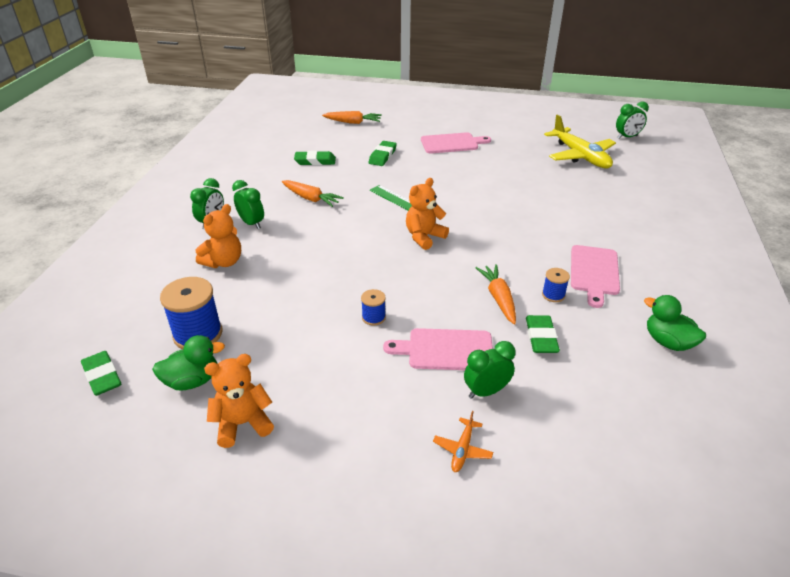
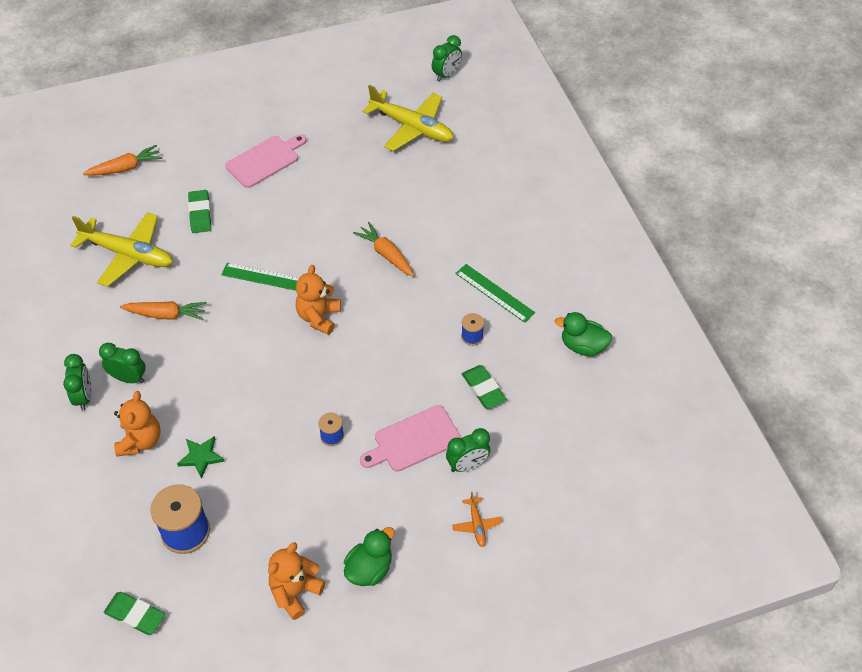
camera: 30 degrees left, 15 degrees up
green duck [152,335,225,391] -> green duck moved to [344,527,394,586]
green eraser [294,151,336,165] -> yellow plane [70,212,173,287]
green clock [464,341,516,399] -> green clock turned 150 degrees counterclockwise [446,428,490,472]
orange carrot [476,264,516,324] -> orange carrot moved to [353,222,414,276]
pink cutting board [571,245,620,308] -> green ruler [455,264,535,323]
none -> green star [177,436,225,479]

